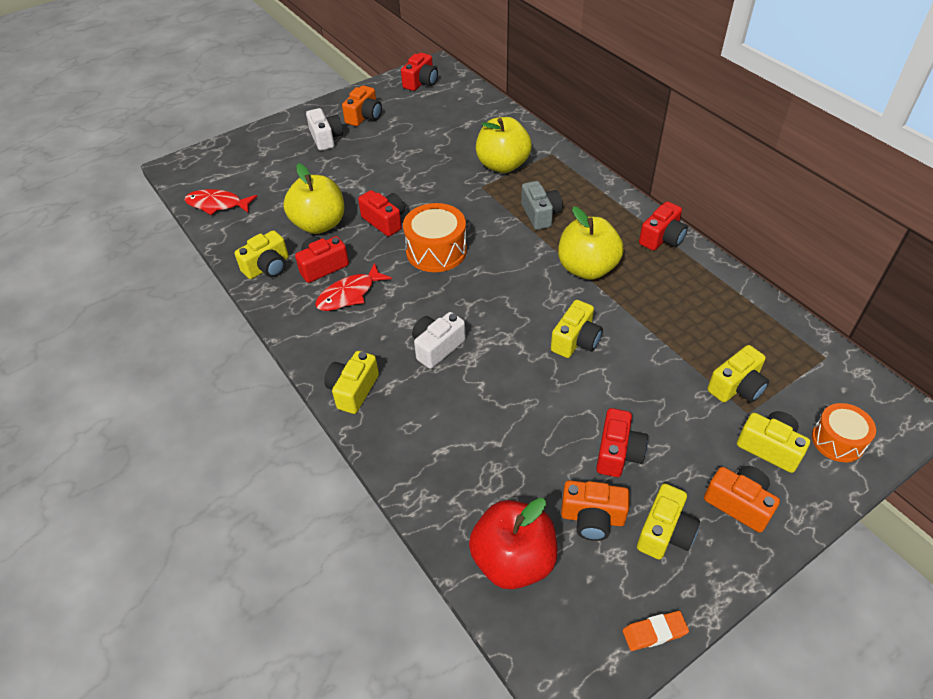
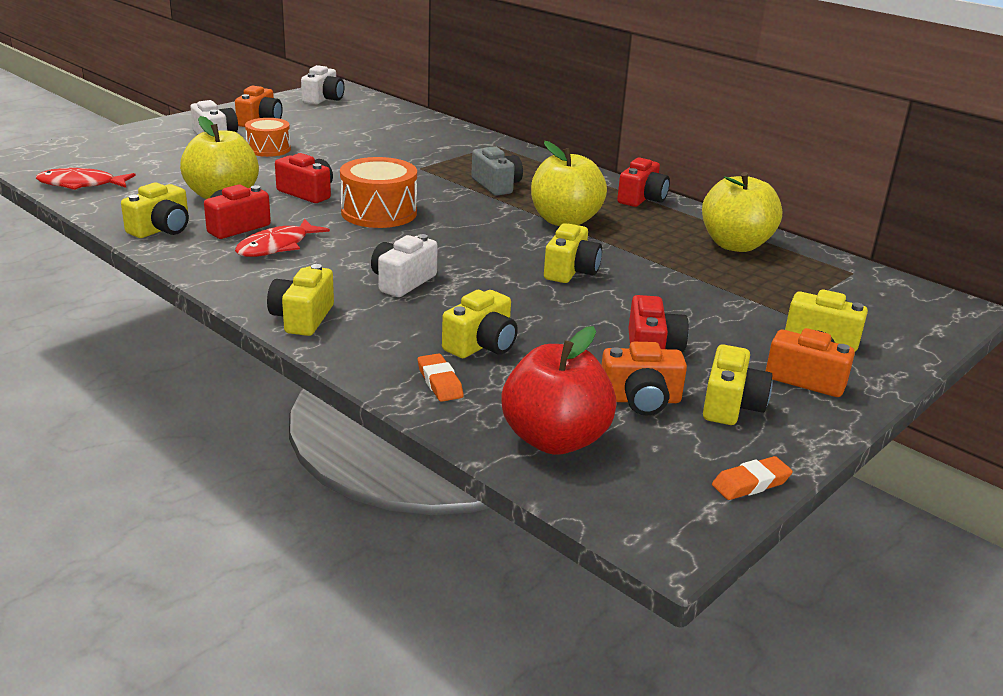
camera: 15 degrees left, 20 degrees down
red camera [401,53,438,91] -> white camera [301,65,344,105]
yellow apple [476,117,532,173] -> yellow apple moved to [702,172,782,252]
yellow camera [707,345,769,402] -> yellow camera moved to [442,290,518,358]
orange drum [812,403,876,462] -> orange drum moved to [245,118,291,157]
none -> orange eraser [418,353,464,402]

